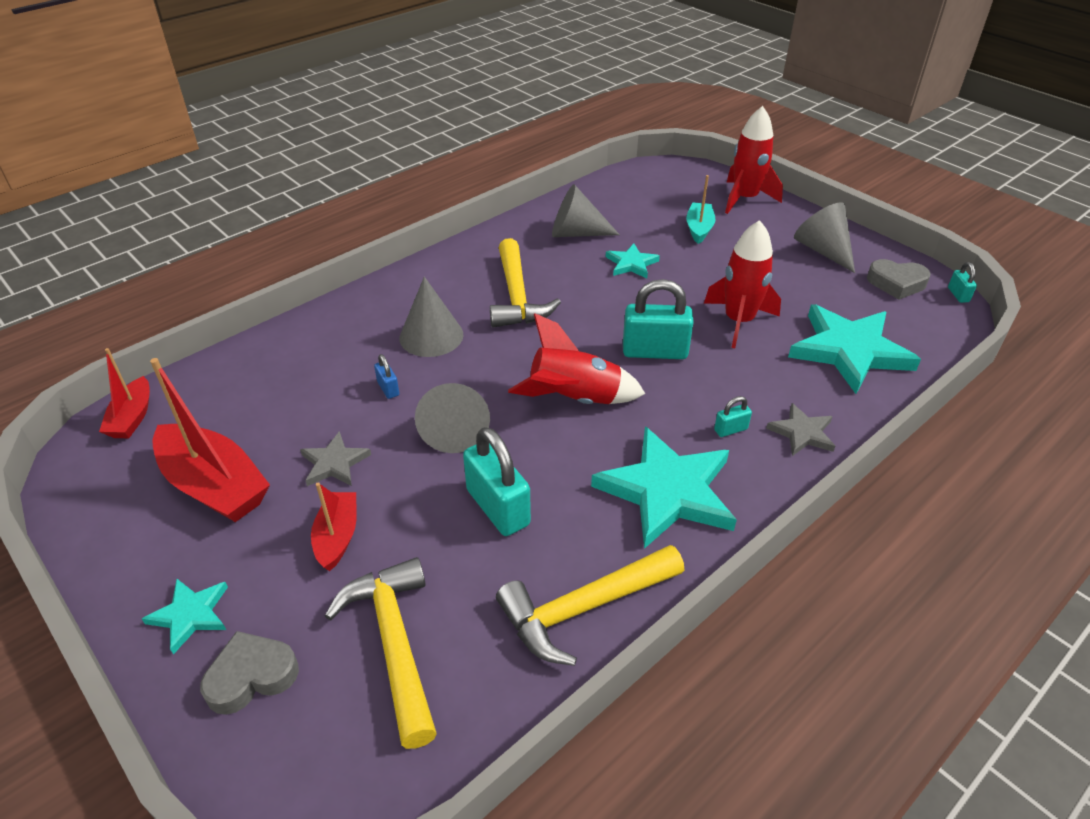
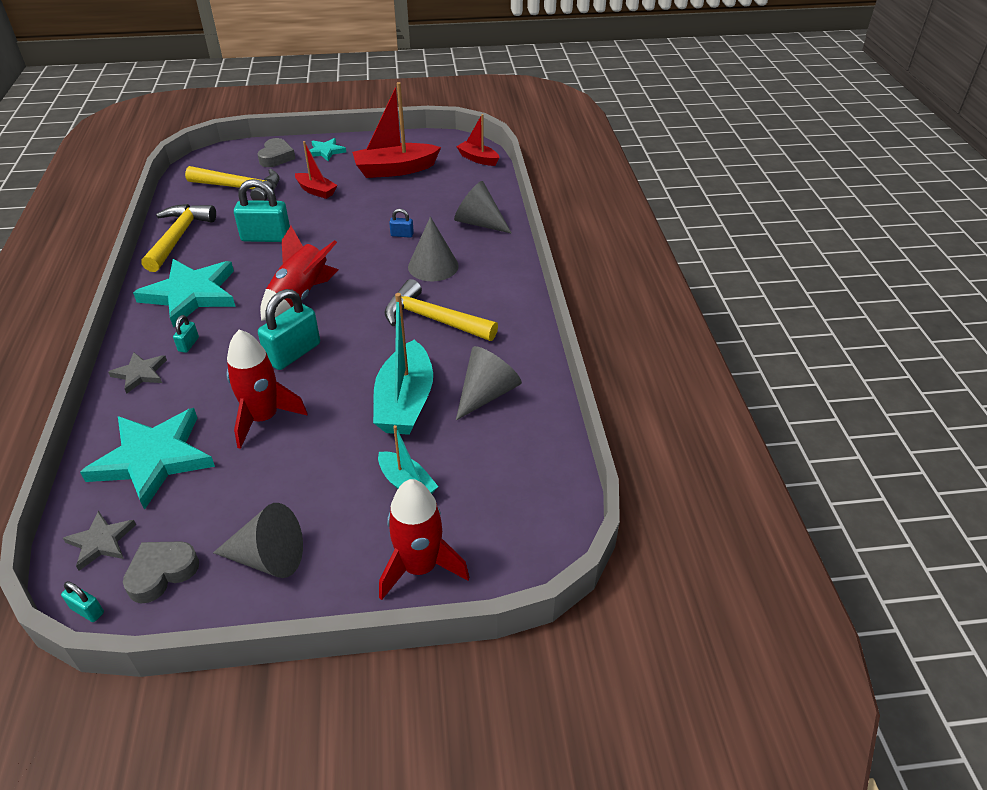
camera: 125 degrees right, 0 degrees up
grey star [300,431,371,486] -> grey star moved to [63,511,136,571]
grey cone [415,383,490,453] -> grey cone moved to [454,181,512,234]
turquoise star [606,243,660,278] -> turquoise boat [373,293,433,435]

